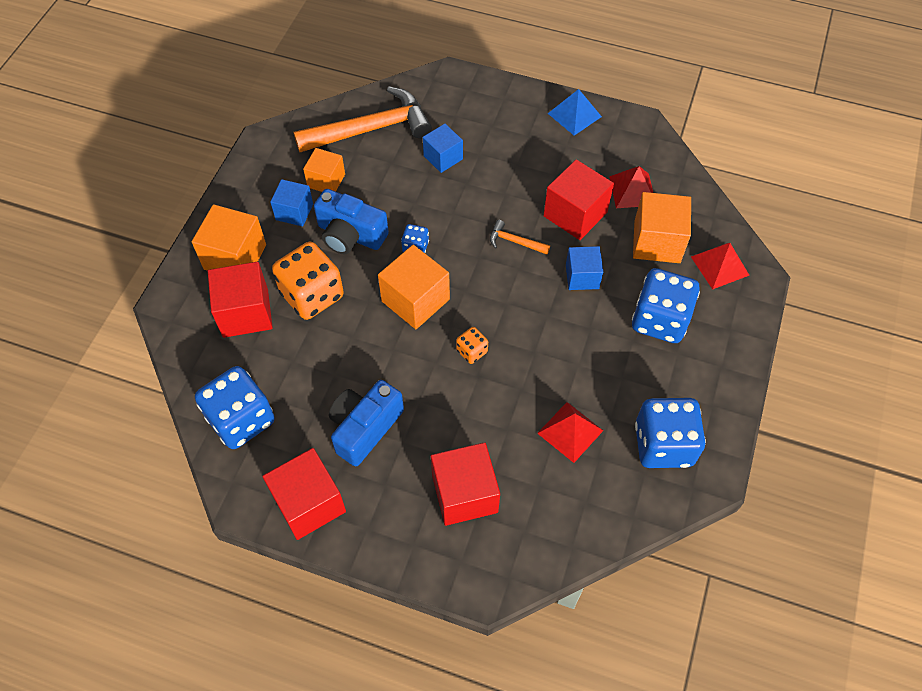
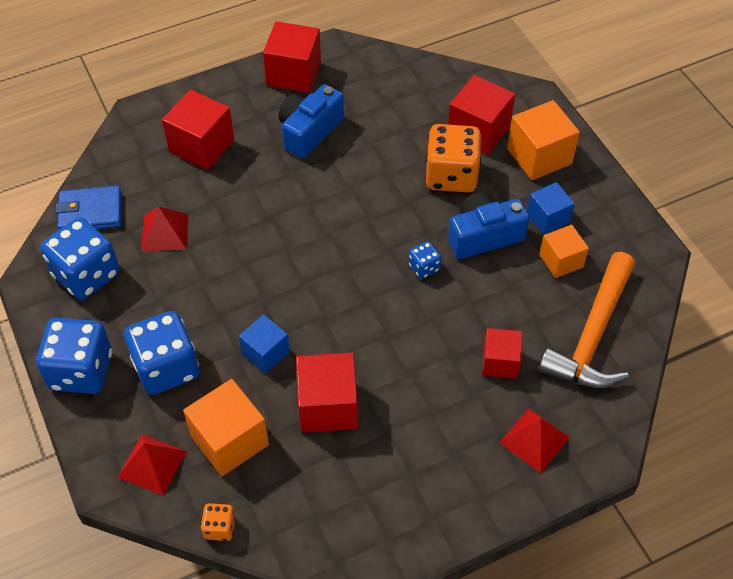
camera: 135 degrees right, 5 degrees down
blue dice [195,366,275,449] -> blue dice moved to [36,318,112,394]
blue camera [329,380,404,466] -> blue camera turned 135 degrees counterclockwise [279,84,344,158]
orange cube [378,245,450,329] -> none
blue cube [423,124,463,173] -> red cube [482,328,522,379]
orange dice [456,327,488,364] -> orange dice moved to [201,503,236,541]
orange hammer [490,220,550,255] -> none
blue pyramid [547,89,602,136] -> none
red pyramid [609,166,653,208] -> red pyramid moved to [499,408,570,473]
none -> blue wallet [55,185,121,230]

